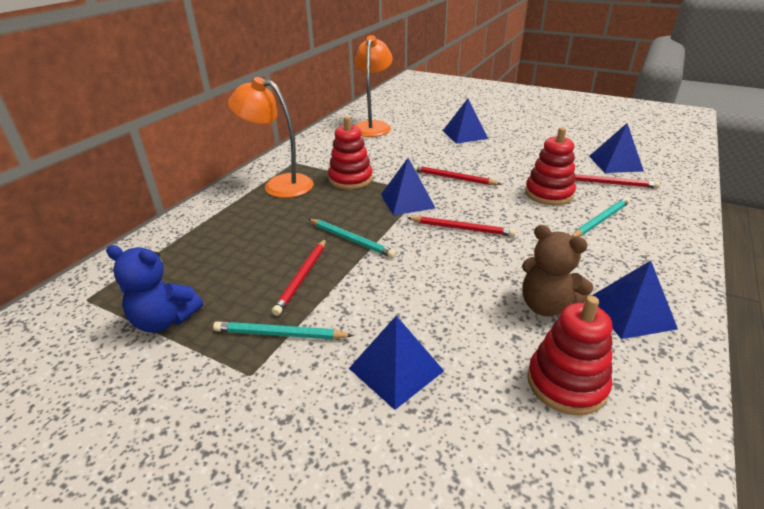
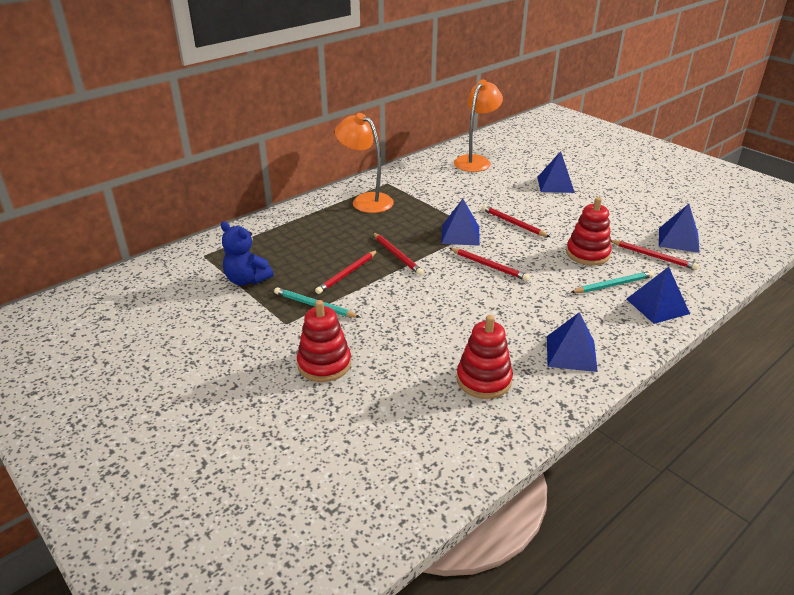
camera: 20 degrees right, 0 degrees up
turquoise pencil [308,219,396,258] -> red pencil [373,233,423,275]
red stacking toy [328,116,373,189] -> red stacking toy moved to [297,300,351,382]
blue pyramid [349,316,444,410] -> blue pyramid moved to [626,267,690,324]
brown teddy bear [522,225,593,316] -> none

